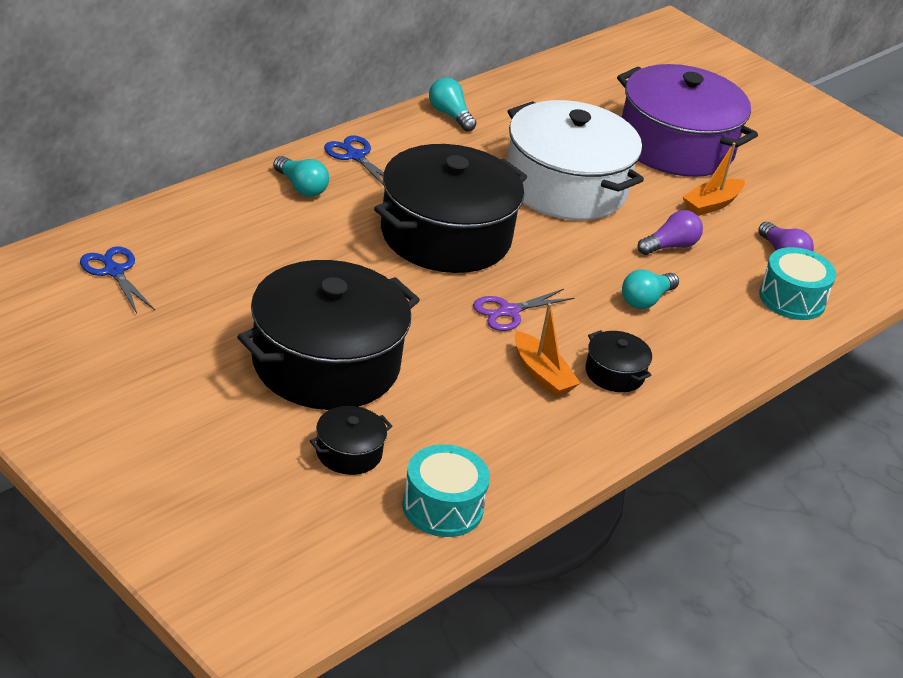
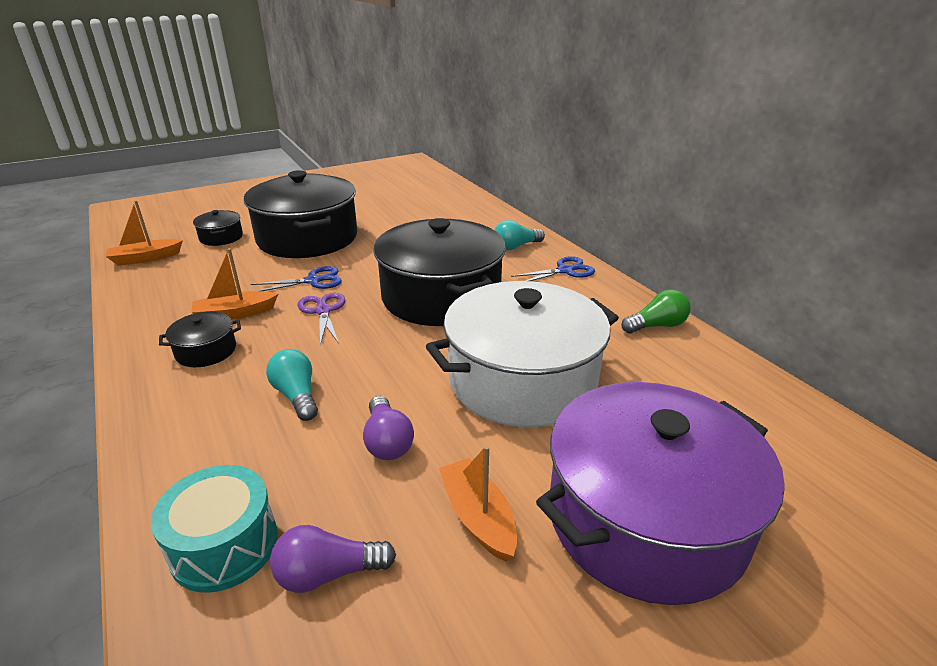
camera: 110 degrees right, 5 degrees down
blue scissors [80,247,155,313] -> blue scissors moved to [251,266,342,291]
turquoise drum [402,444,490,537] -> orange boat [106,200,183,266]
turquoise light bulb [429,77,476,131] -> green light bulb [621,289,691,333]

